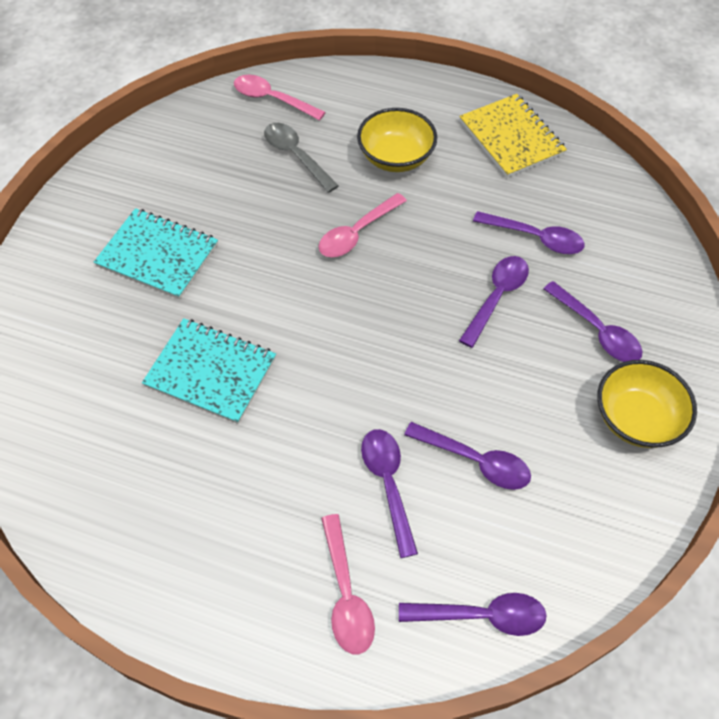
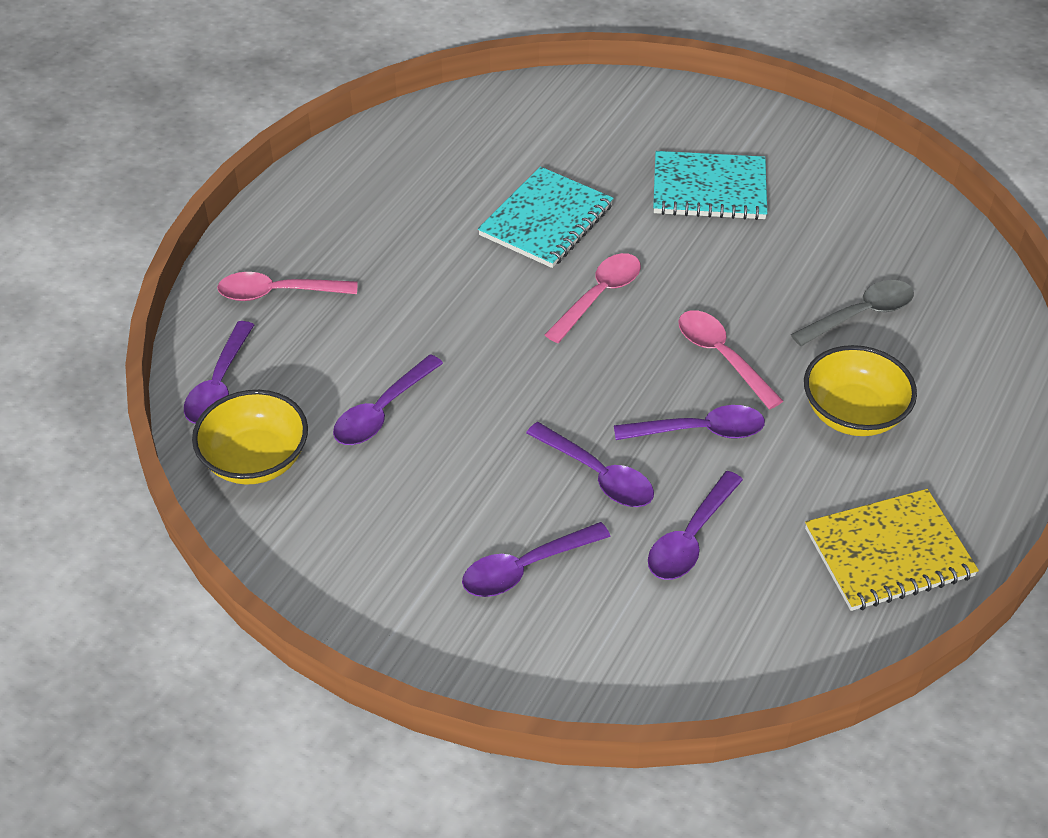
camera: 100 degrees right, 10 degrees down
turquoise notebook [94,208,218,299] -> turquoise notebook turned 60 degrees clockwise [653,151,767,220]
pink spoon [234,75,326,120] -> pink spoon moved to [544,253,641,343]
purple spoon [361,429,418,558] -> purple spoon moved to [614,405,765,440]
yellow bowl [597,360,697,448] -> yellow bowl moved to [192,390,308,485]

